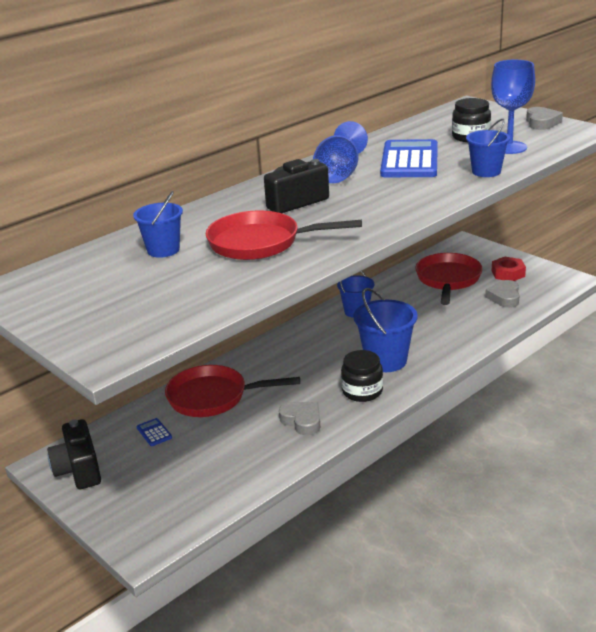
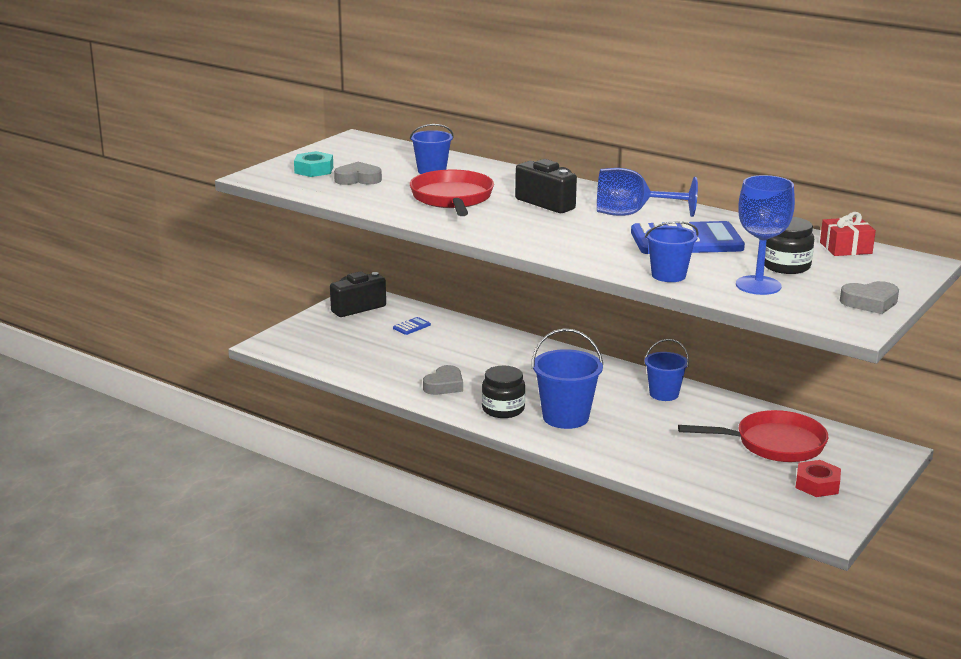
camera: 75 degrees right, 5 degrees down
red pan [165,365,300,417] -> none
grey heart [485,280,520,308] -> grey heart moved to [334,162,382,185]
none -> turquoise nut [294,151,333,177]
none -> red gift [820,212,876,256]

